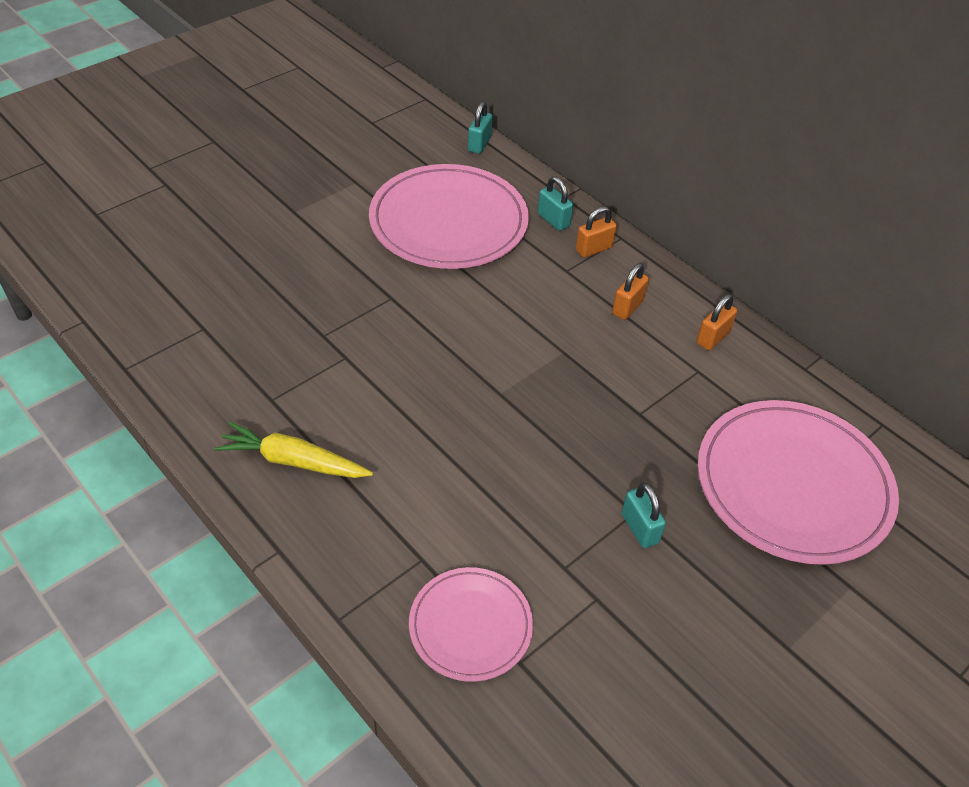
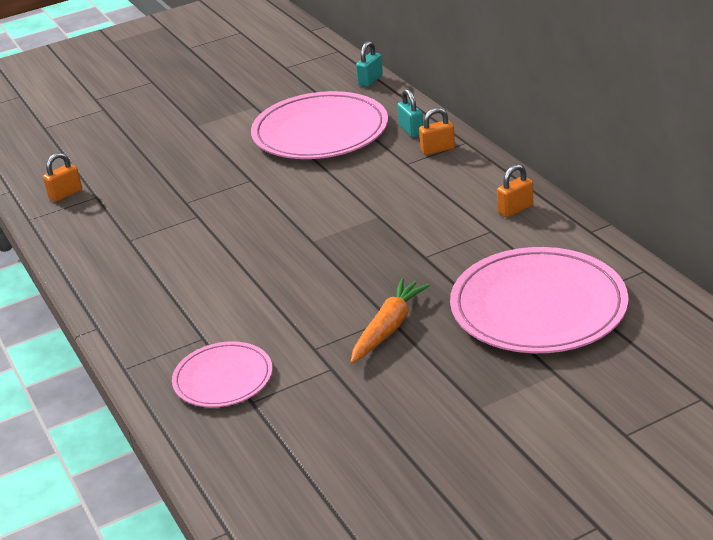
camera: 20 degrees right, 15 degrees down
yellow carrot [214,422,373,478] -> none
orange padlock [612,263,649,320] -> orange padlock moved to [43,153,82,202]
turquoise padlock [622,483,666,548] -> orange carrot [351,278,430,364]

